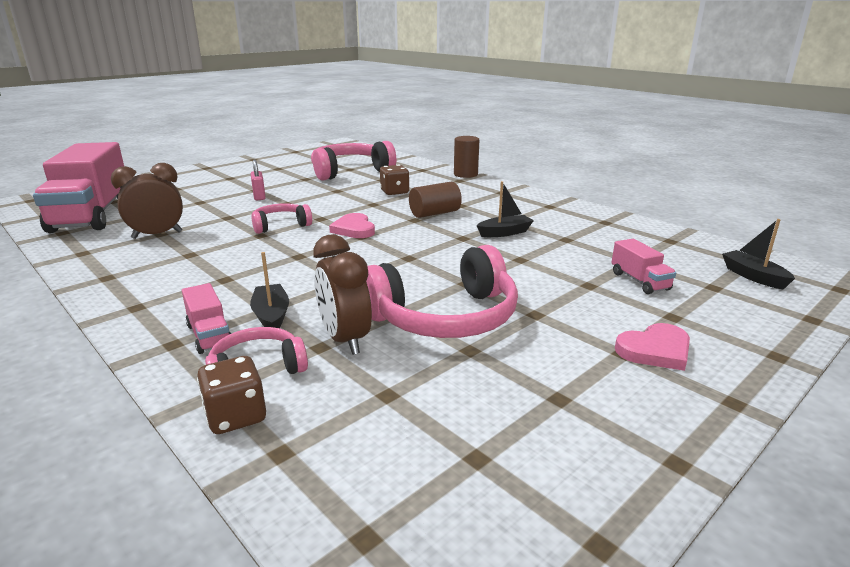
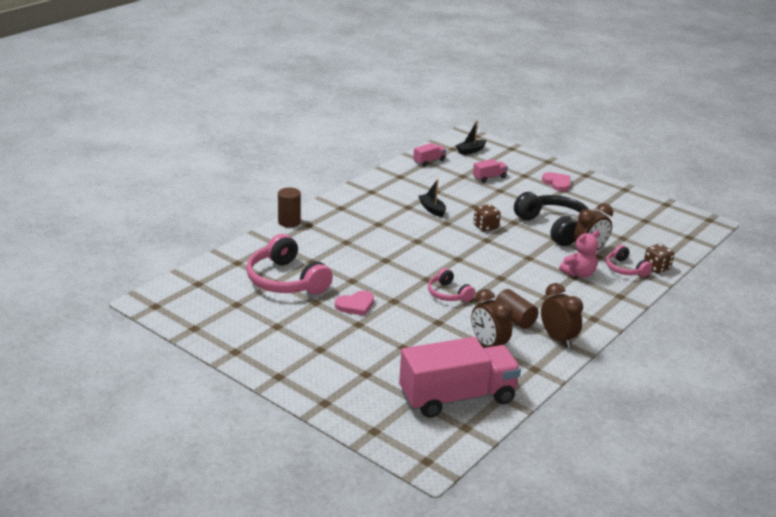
camera: 100 degrees left, 5 degrees up
pink truck [182,283,231,354] -> pink truck moved to [413,143,446,167]
black boat [250,252,289,328] -> pink teddy bear [559,230,600,278]
pink padlock [251,160,266,200] -> none
pink heart [329,213,375,238] -> pink heart moved to [335,291,374,316]
pink headphones [366,245,518,338] -> black headphones [514,192,589,246]
brown dice [380,164,409,195] -> brown dice moved to [473,204,501,232]
brown cylinder [409,182,462,218] -> brown cylinder moved to [495,289,539,329]
none -> brown clock [541,283,583,348]

